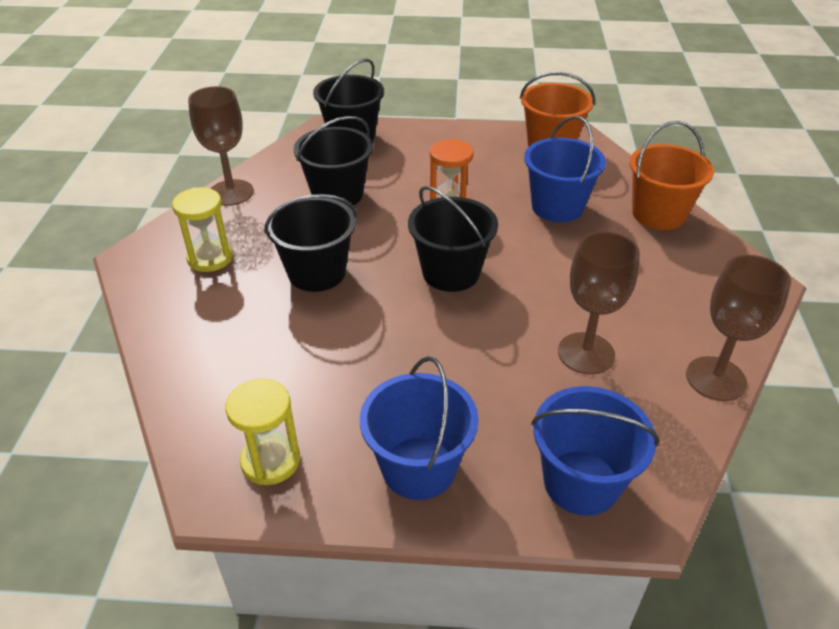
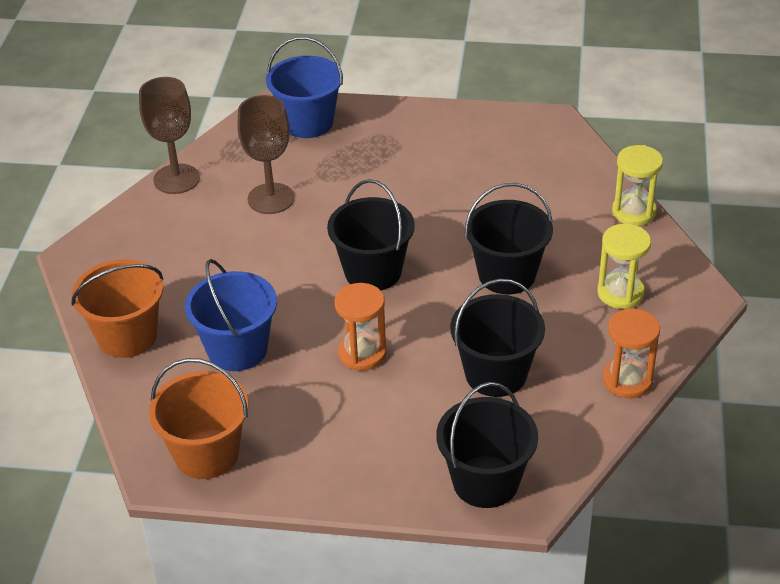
camera: 175 degrees left, 0 degrees up
brown goblet [188,86,254,206] -> orange hourglass [603,309,660,398]
yellow hourglass [225,379,300,485] -> yellow hourglass moved to [612,145,663,226]
blue bucket [360,356,479,500] -> none

